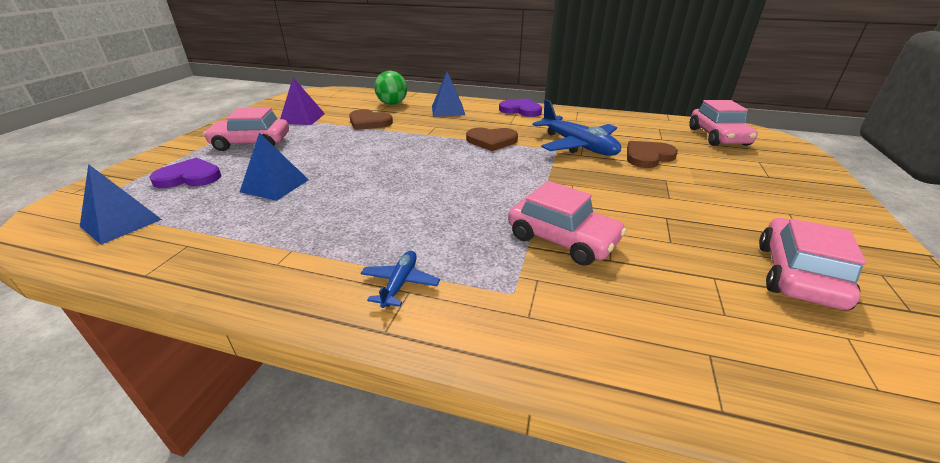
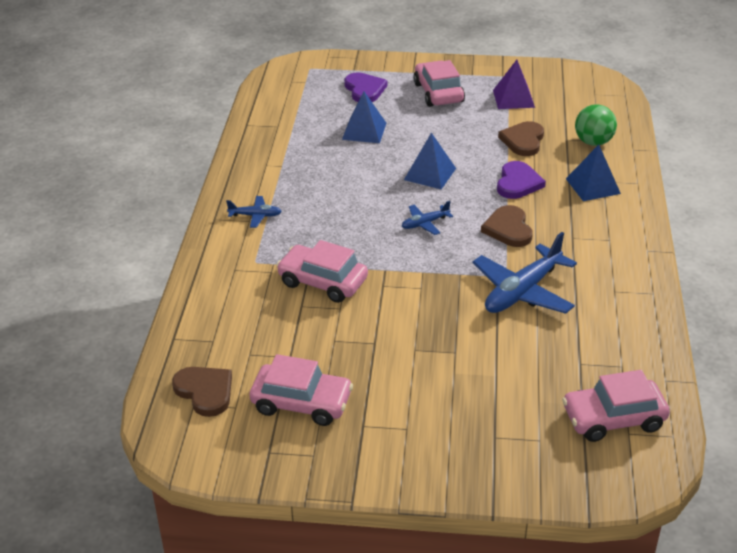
camera: 80 degrees right, 5 degrees up
blue pyramid [80,164,162,245] -> blue pyramid moved to [404,133,456,189]
purple heart [499,98,542,117] -> purple heart moved to [497,161,546,199]
pink car [508,181,627,266] -> pink car turned 90 degrees clockwise [277,240,368,303]
brown heart [627,141,678,168] -> brown heart moved to [172,367,232,417]
none -> blue plane [402,201,453,235]

